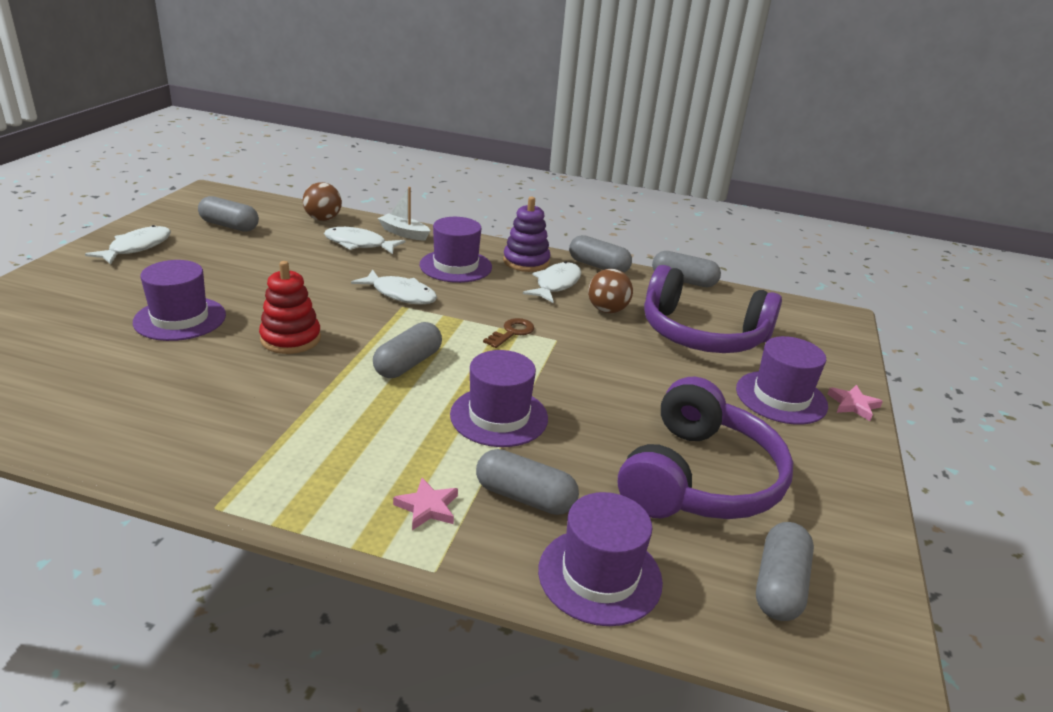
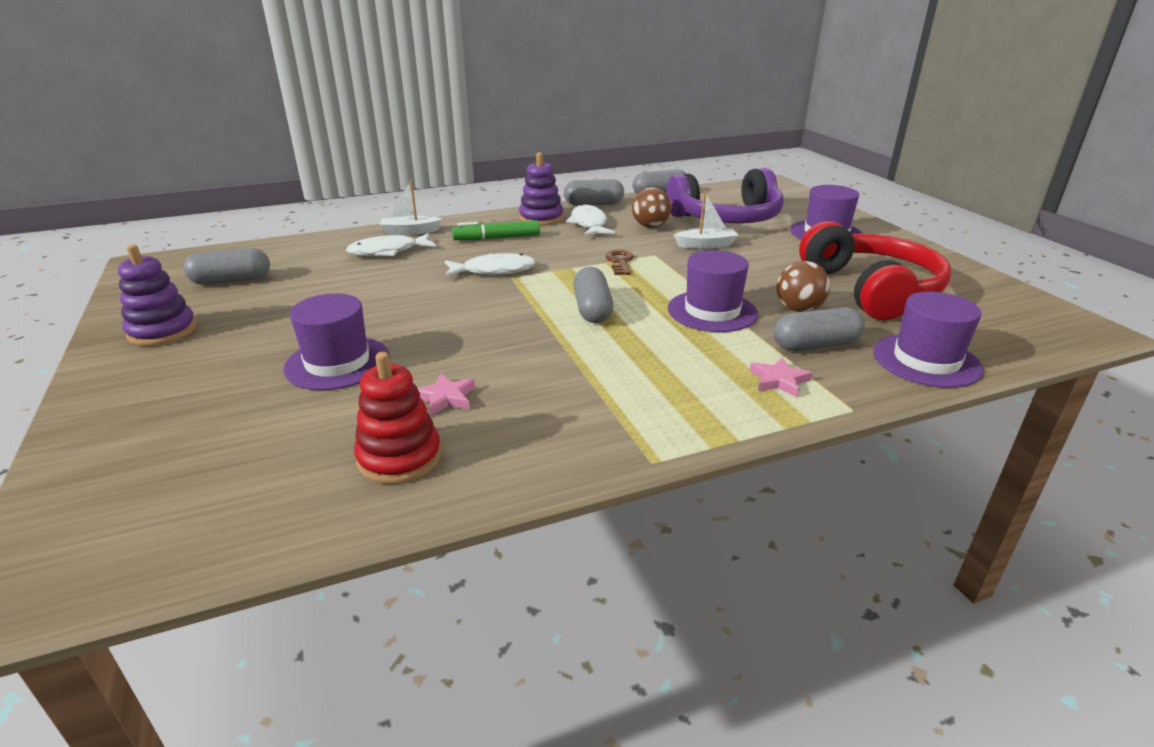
camera: 35 degrees left, 0 degrees up
white fish [85,225,171,265] -> purple stacking toy [118,245,196,346]
red stacking toy [259,261,321,354] -> red stacking toy moved to [354,352,441,484]
brown ball [303,182,342,221] -> brown ball moved to [777,261,830,312]
purple hat [420,217,492,283] -> green marker [452,220,540,240]
purple headphones [618,377,793,519] -> red headphones [799,221,951,320]
grey capsule [756,522,814,621] -> none
pink star [828,385,883,421] -> pink star moved to [418,373,475,416]
none -> white boat [674,192,739,249]

